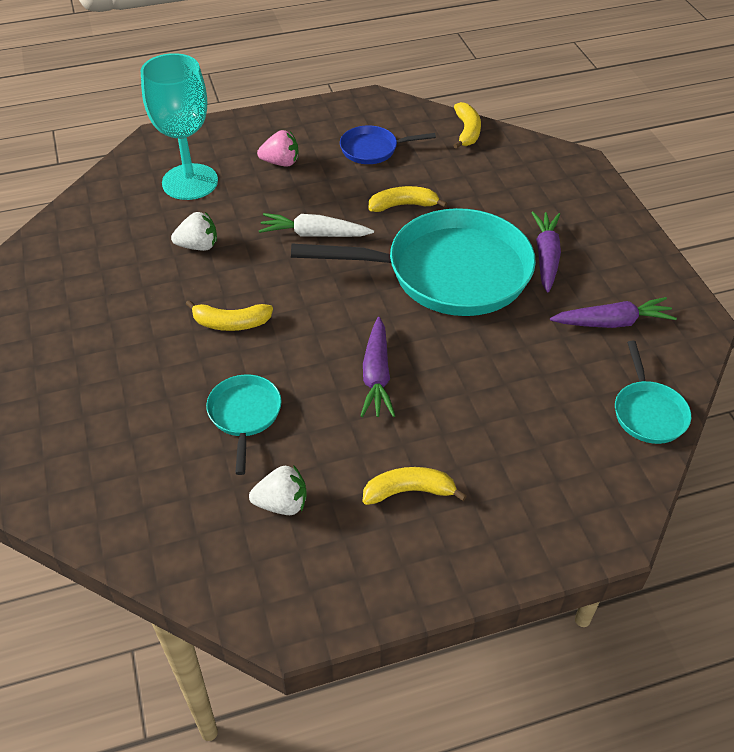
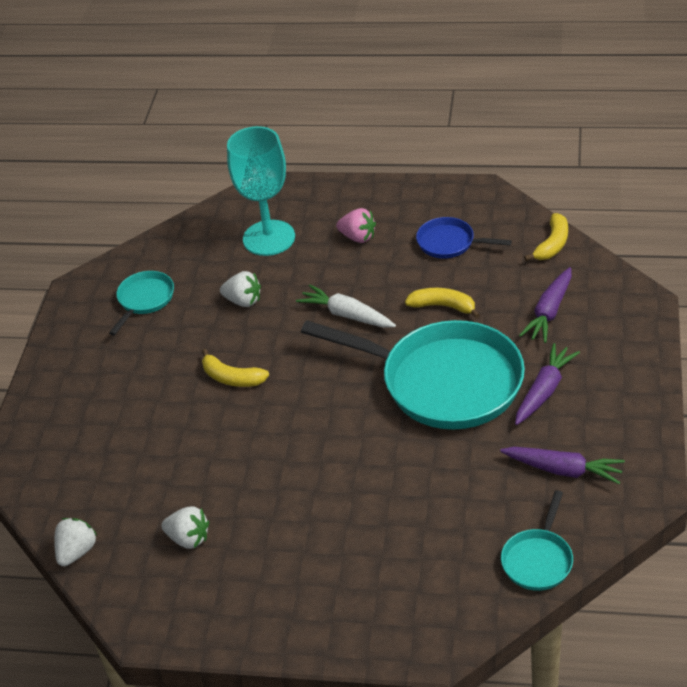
camera: 30 degrees right, 5 degrees down
turquoise pan [206,374,282,475] -> turquoise pan moved to [109,271,174,336]
purple carrot [360,317,395,417] -> purple carrot moved to [519,267,572,343]
yellow banana [363,467,467,505] -> none
none -> white strawberry [54,518,97,566]

